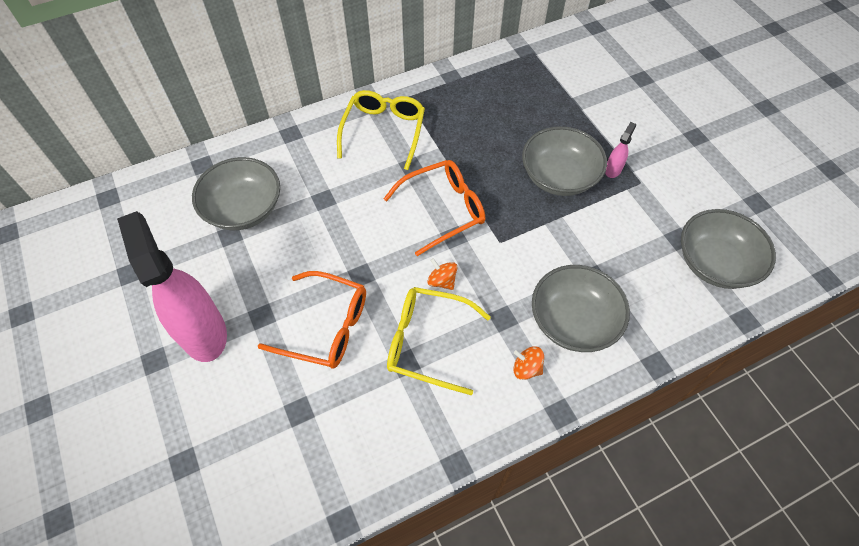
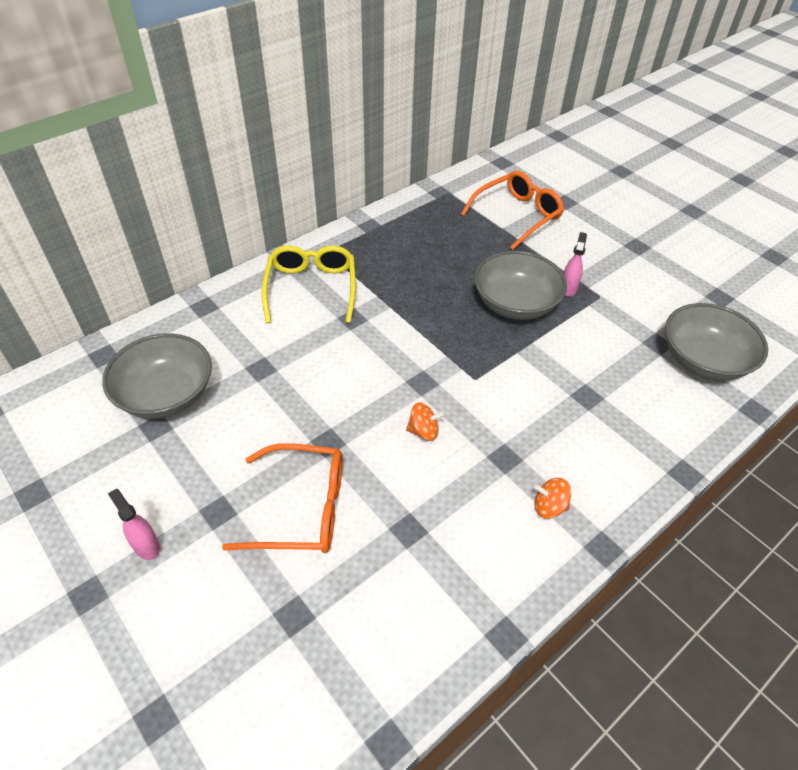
camera: 15 degrees left, 10 degrees down
pink spray bottle [117,211,227,362] -> pink spray bottle [108,489,160,560], size x0.41
orange glasses [383,160,485,256] -> orange glasses moved to [461,171,564,250]
yellow glasses [387,287,491,395] -> none
orange spinning top [427,258,458,290] -> orange spinning top turned 150 degrees clockwise [406,403,445,441]
grey bowl [532,265,630,352] -> none

